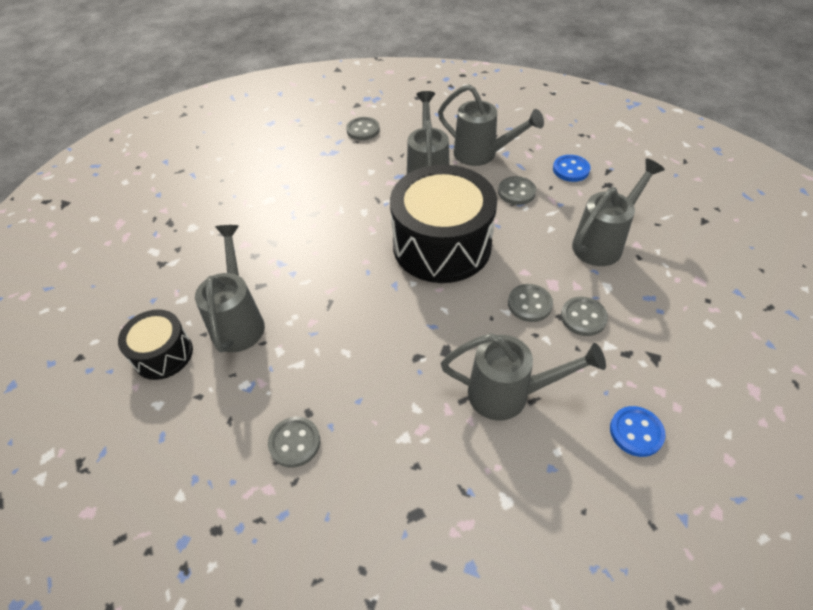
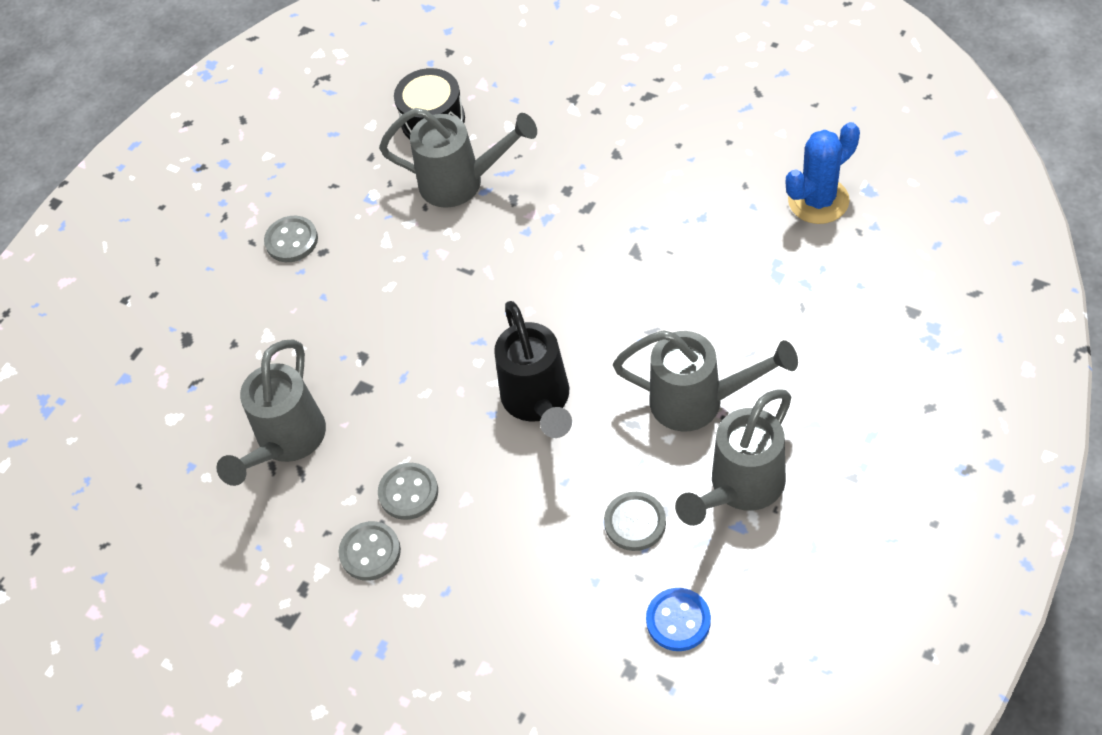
camera: 105 degrees right, 5 degrees up
grey button [346,117,380,141] -> none
black drum [390,165,497,283] -> black watering can [494,301,572,438]
grey watering can [572,158,665,266] -> none
blue button [610,406,666,457] -> none
none -> blue cactus [786,122,860,224]

